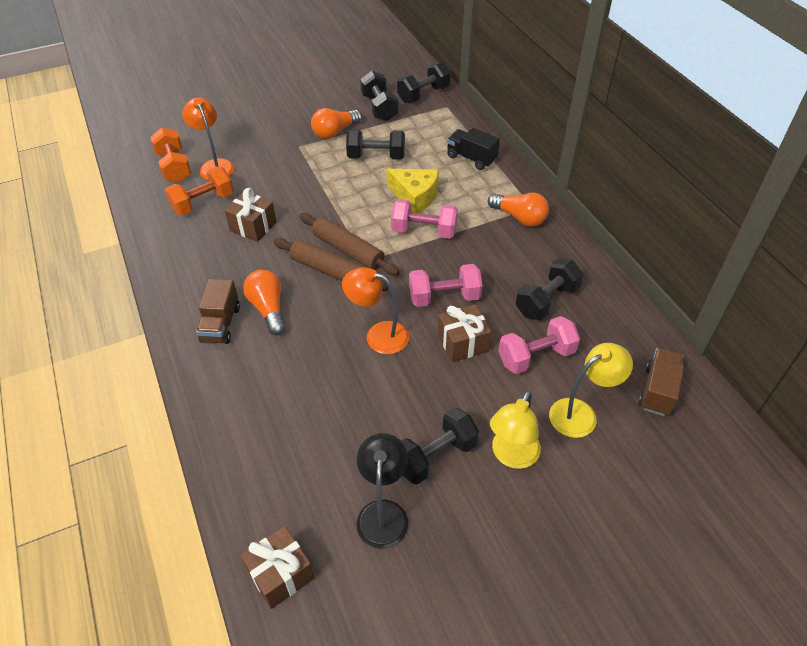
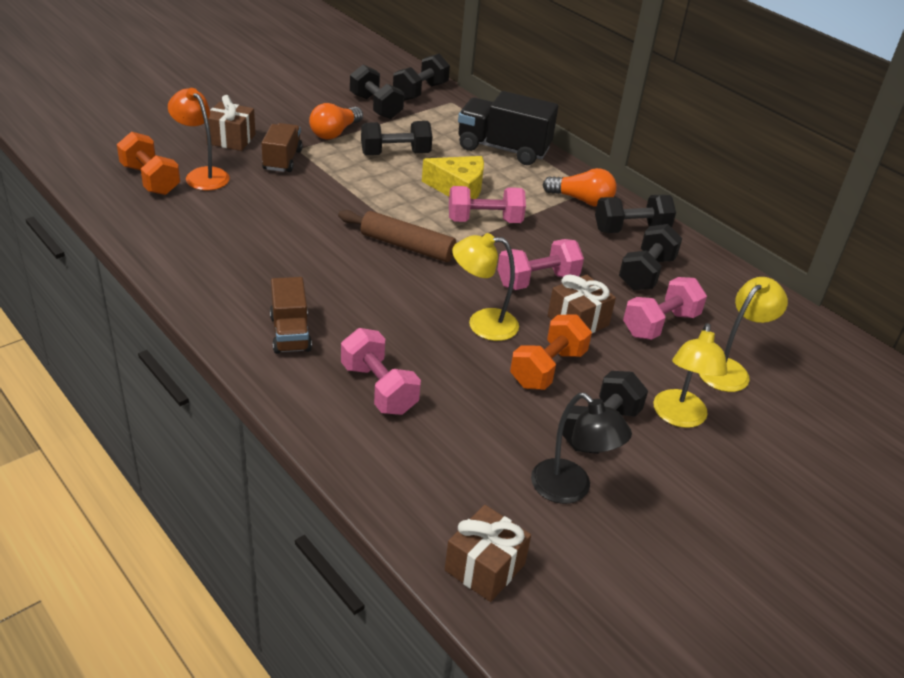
camera: 20 degrees left, 10 degrees down
orange dumbbell [165,167,234,216] -> orange dumbbell moved to [510,315,592,390]
brown gift [224,188,277,242] -> brown gift moved to [205,95,255,151]
orange light bulb [243,270,285,335] -> none
brown rolling pin [273,238,388,291] -> none
orange lamp [342,267,409,354] -> yellow lamp [452,233,519,341]
black lamp [357,433,408,549] -> black lamp turned 150 degrees clockwise [531,393,632,504]
black truck [447,128,500,170] -> black truck [458,91,558,165], size x1.61
brown truck [638,348,684,416] -> brown truck moved to [262,123,303,172]
none -> pink dumbbell [341,328,421,415]
none -> black dumbbell [595,194,676,233]

